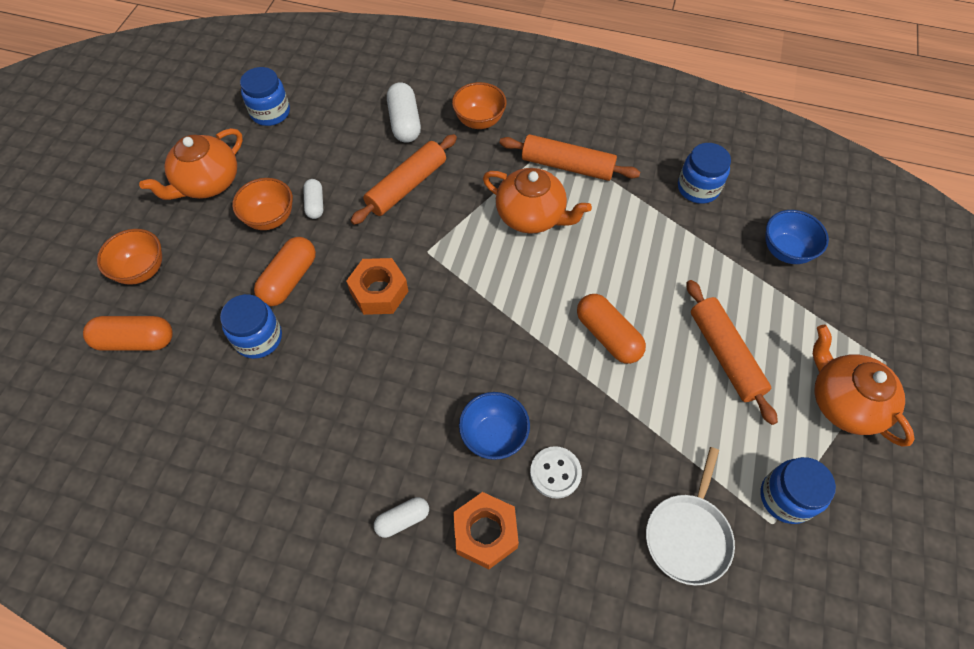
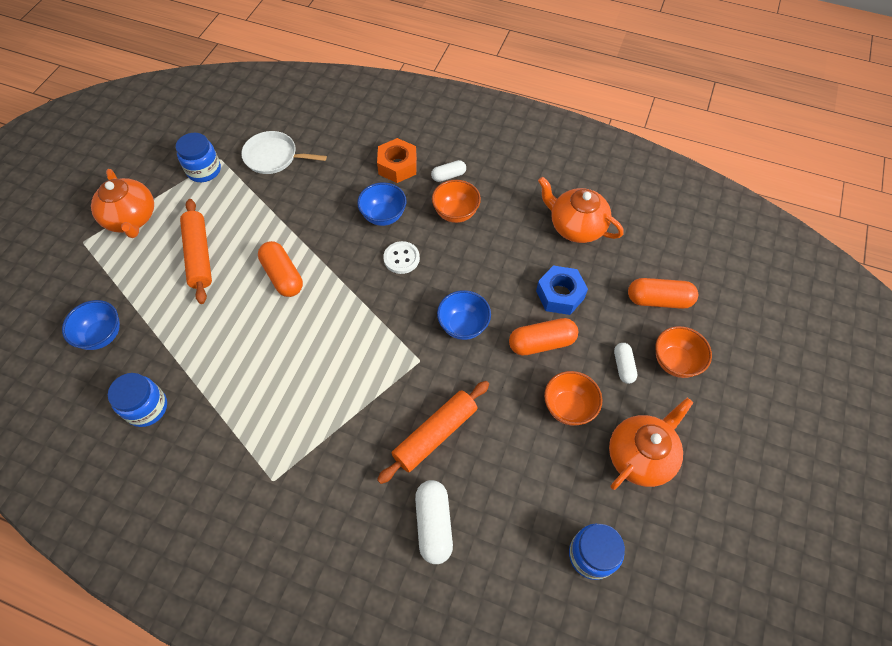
camera: 175 degrees left, 0 degrees up
blue jar [220,294,282,359] -> blue nut [536,265,588,315]
orange capsule [254,237,316,306] -> orange capsule turned 45 degrees clockwise [509,318,578,356]
white capsule [303,179,323,219] -> white capsule moved to [614,343,637,384]
orange nut [346,258,409,315] -> blue bowl [437,290,491,340]
orange bowl [452,82,507,129] -> orange bowl moved to [432,180,481,223]
orange teapot [483,168,592,234] -> orange teapot moved to [538,177,624,243]
orange rolling pin [500,134,640,181] -> none
white button [530,446,582,499] -> white button moved to [383,241,420,274]
white pan [646,447,735,585] -> white pan turned 105 degrees counterclockwise [241,131,327,174]

